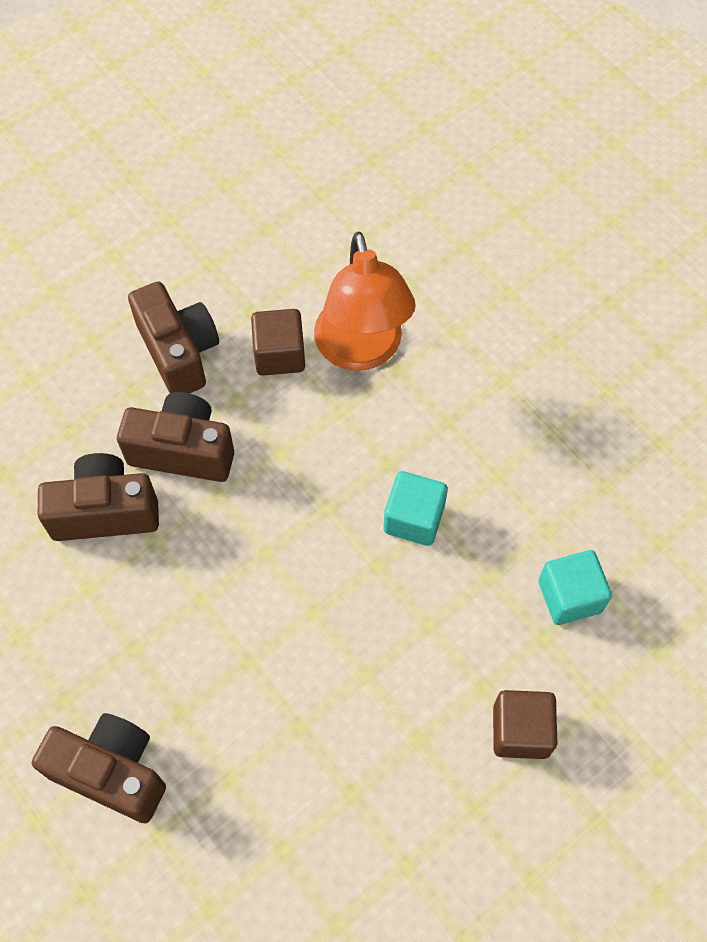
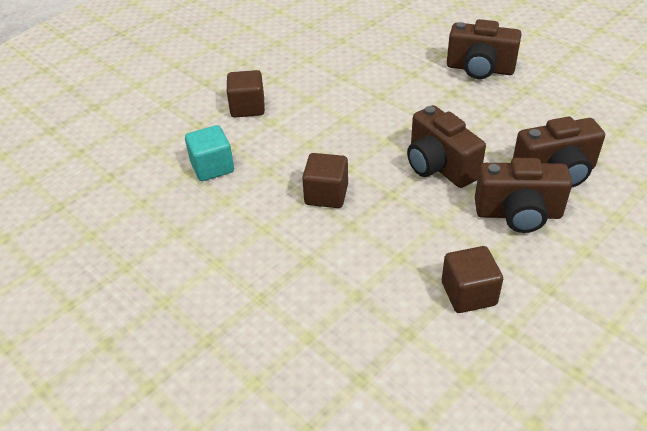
camera: 175 degrees right, 20 degrees down
brown camera [128,281,219,393] -> brown camera moved to [407,105,486,188]
orange lamp [314,232,416,371] -> none
turquoise cube [384,471,448,546] -> brown cube [302,153,348,208]

